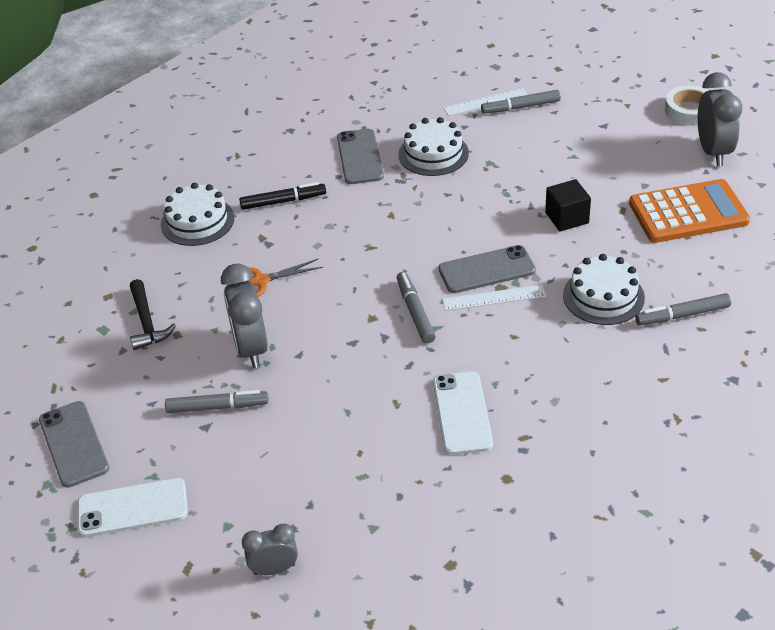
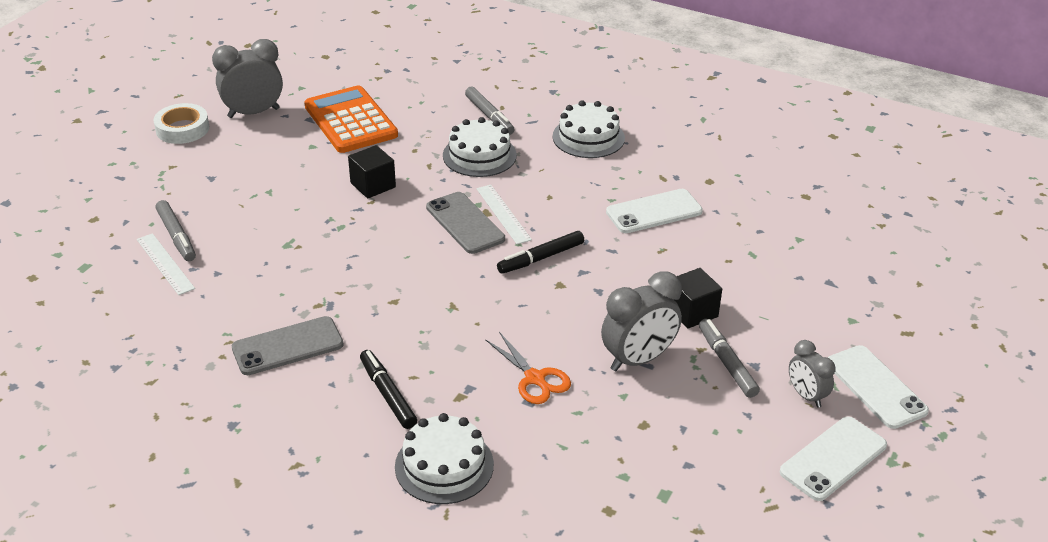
camera: 110 degrees left, 5 degrees down
grey phone [39,401,109,488] -> white phone [780,417,887,501]
black hammer [130,279,176,350] -> none
grey clock [242,524,298,575] -> grey clock moved to [789,340,836,408]
grey marker [397,272,435,343] -> black marker [497,231,584,274]
white cake [398,117,469,176] -> white cake moved to [552,100,625,158]
none -> black cube [673,268,722,329]

